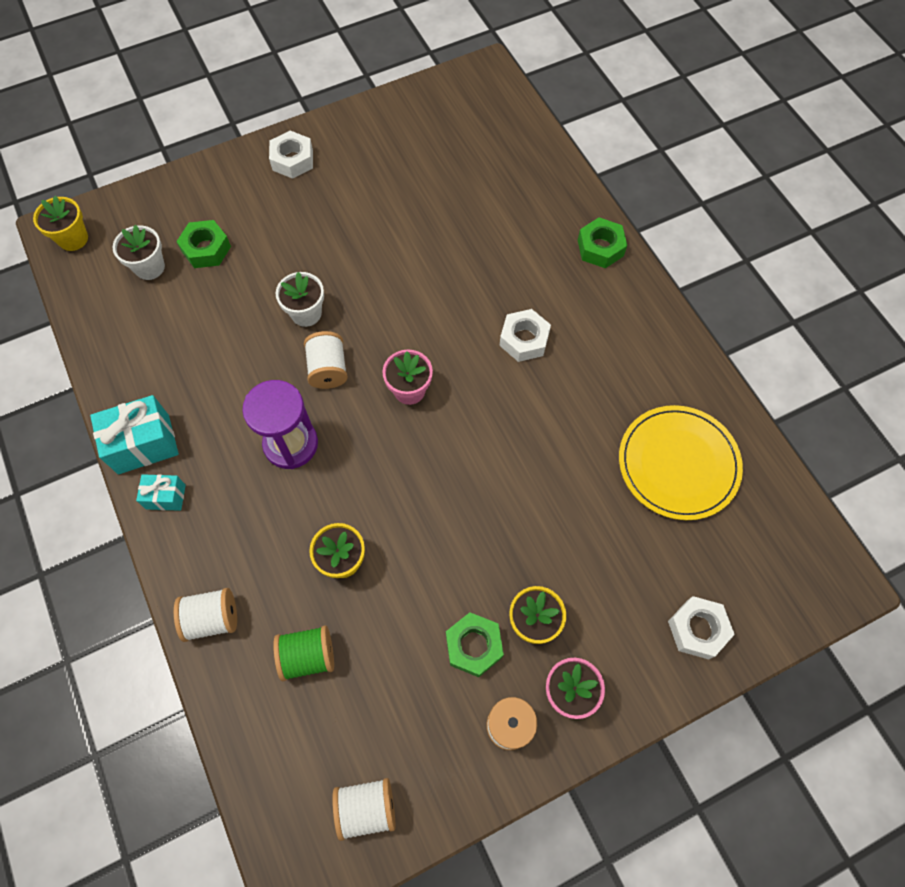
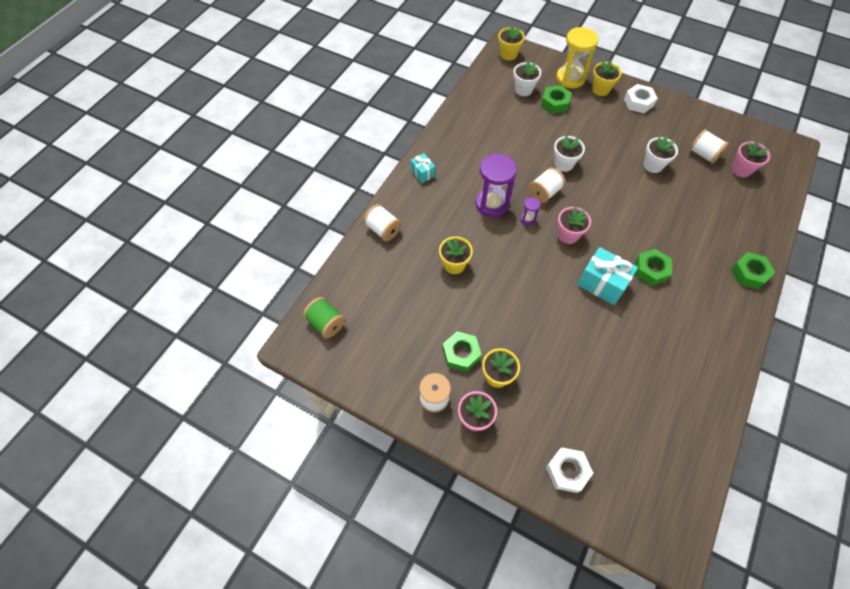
camera: 55 degrees right, 5 degrees down
turquoise gift [90,395,179,474] -> turquoise gift moved to [577,247,638,305]
green spool [273,625,334,681] -> green spool moved to [303,297,345,338]
white spool [332,778,396,841] -> white spool moved to [689,129,729,164]
white nut [499,309,551,362] -> green nut [635,249,672,286]
yellow plate [619,405,743,520] -> none
none -> purple hourglass [520,197,541,225]
none -> yellow hourglass [556,27,598,88]
none -> yellow flower pot [592,60,621,96]
none -> white flower pot [643,136,678,173]
none -> pink flower pot [731,141,770,178]

